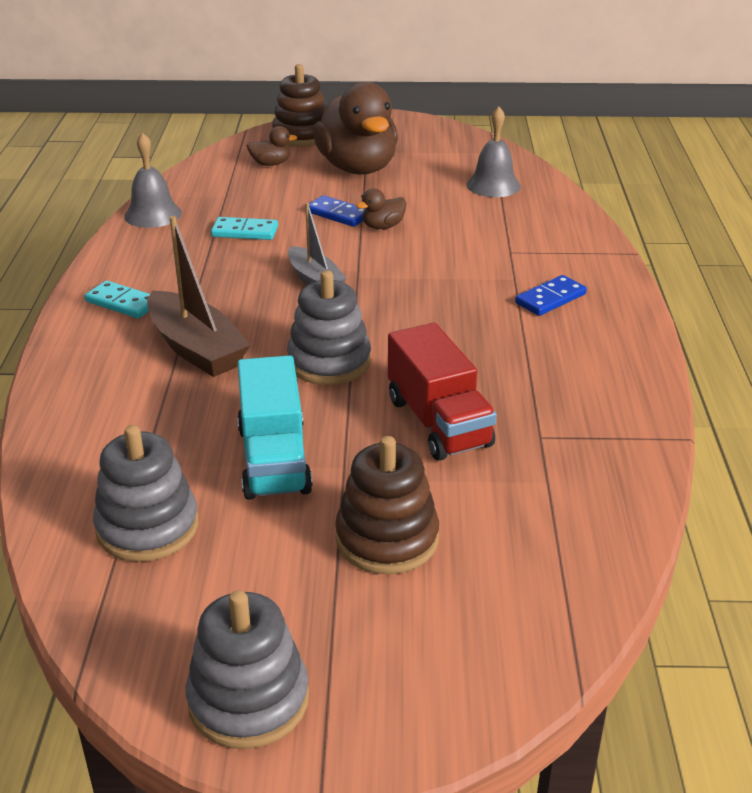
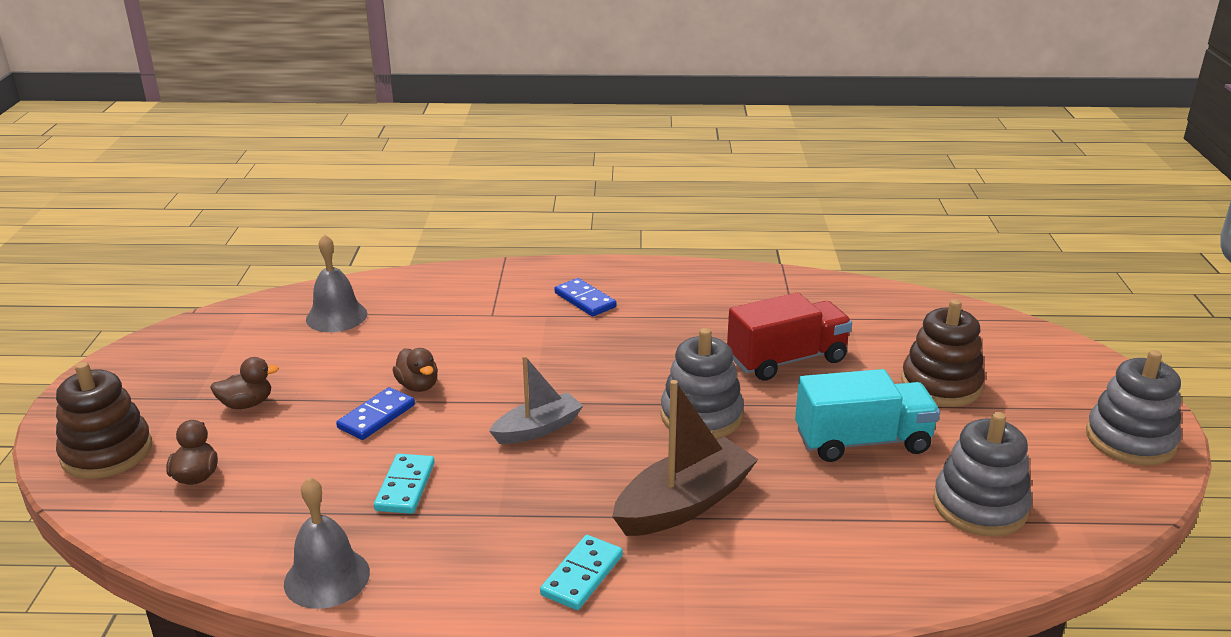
camera: 90 degrees left, 5 degrees down
brown duck [313,81,398,175] -> brown duck [210,357,279,409], size x0.41

